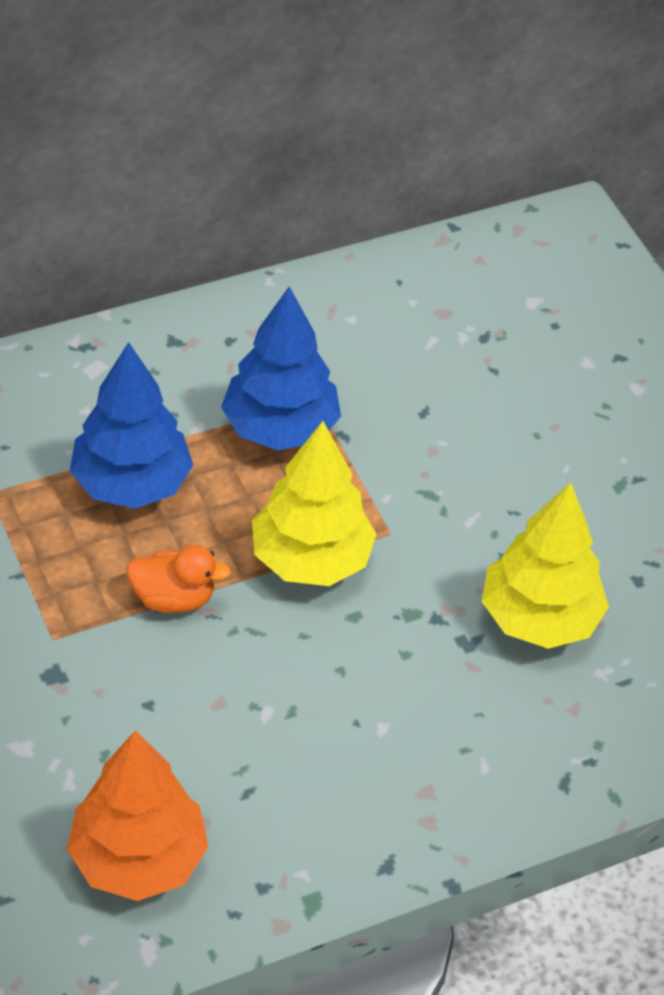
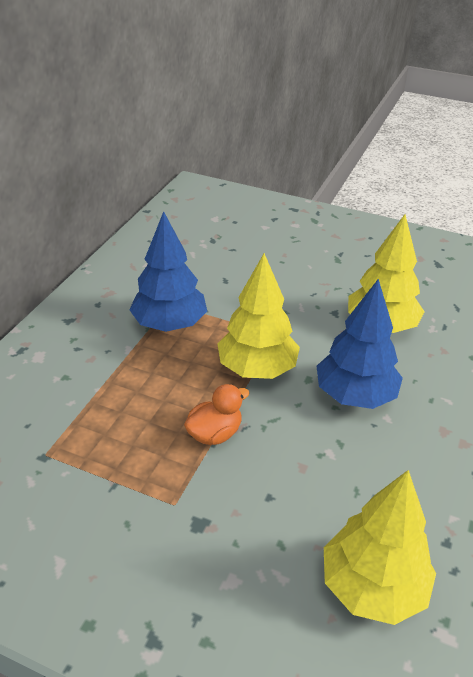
camera: 40 degrees left, 10 degrees down
orange tree [67,730,209,901] -> yellow tree [324,470,436,625]
blue tree [70,342,193,509] -> blue tree moved to [317,279,403,409]

